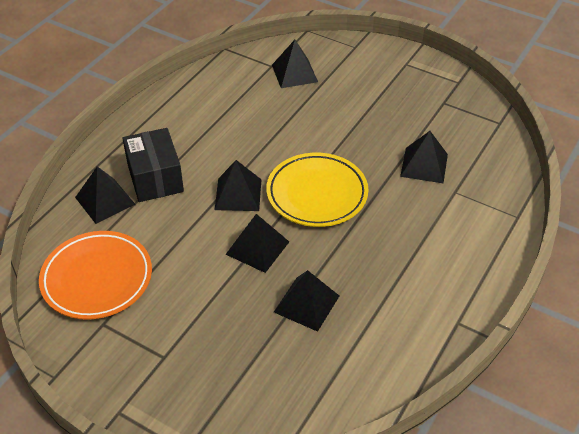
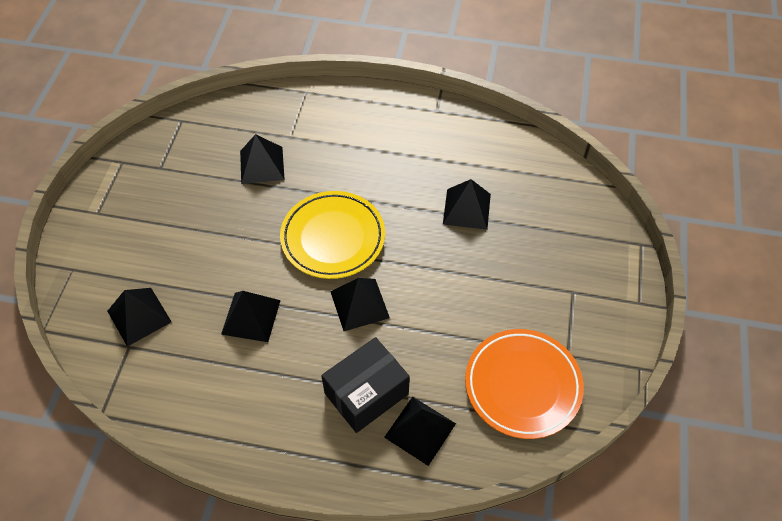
camera: 110 degrees left, 10 degrees up
black pyramid [226,214,289,273] -> black pyramid moved to [221,291,281,342]

